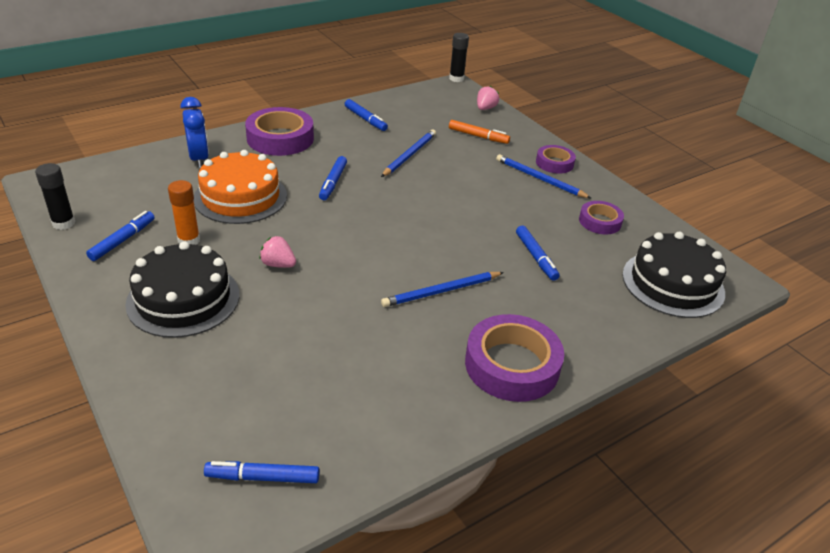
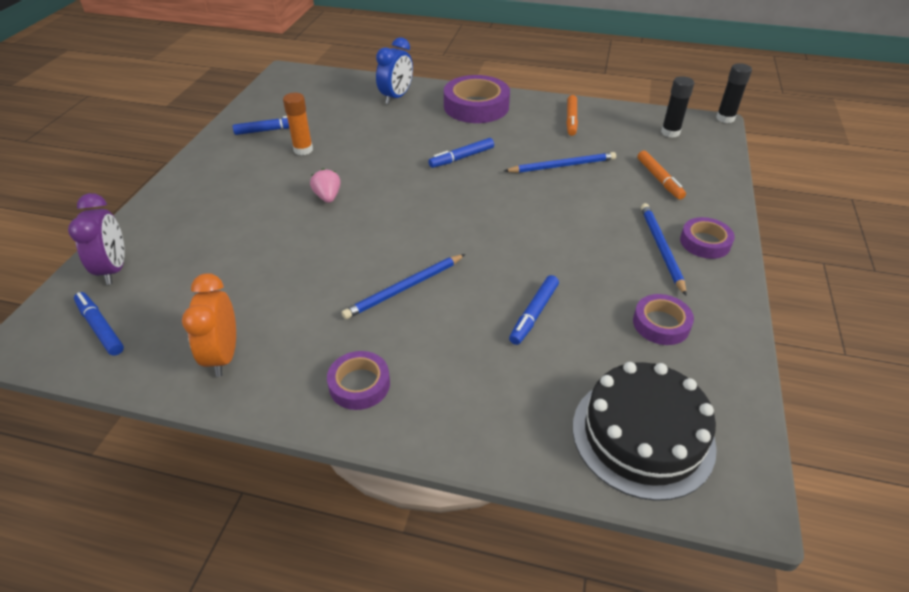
camera: 50 degrees right, 5 degrees up
black glue stick [35,163,75,230] -> black glue stick moved to [661,76,694,138]
black cake [125,241,239,338] -> none
orange cake [194,150,287,224] -> none
blue marker [345,99,388,131] -> orange marker [566,95,578,136]
blue pencil [381,272,504,307] -> blue pencil turned 60 degrees counterclockwise [342,254,465,319]
purple tape [465,314,564,402] -> purple tape [327,351,390,410], size x0.57
pink strawberry [477,86,499,110] -> none
none -> purple clock [68,193,125,285]
none -> orange clock [182,273,236,377]

